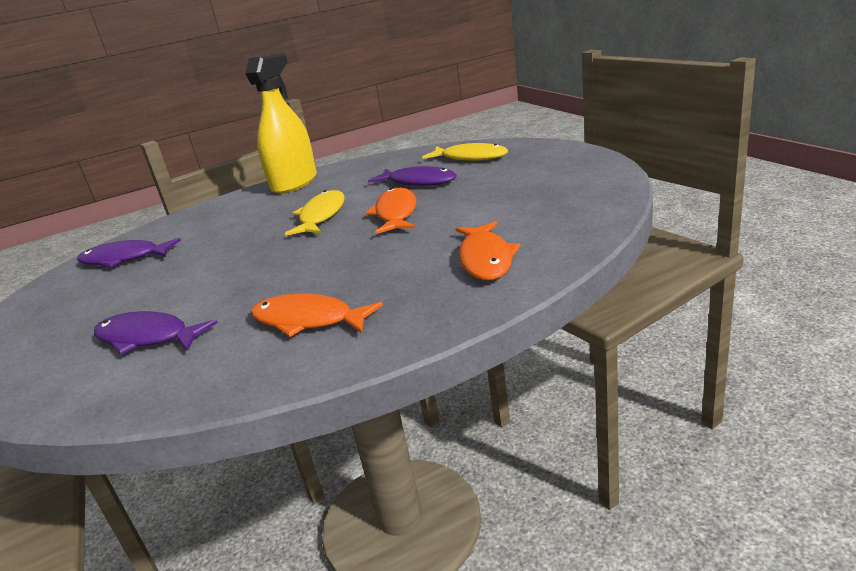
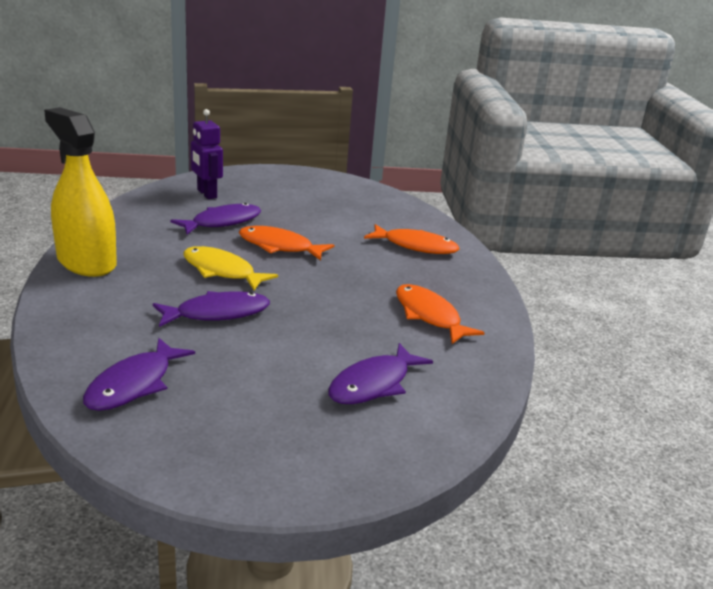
camera: 75 degrees left, 0 degrees up
orange fish [251,294,383,337] -> orange fish turned 105 degrees clockwise [396,284,485,344]
yellow fish [422,143,508,161] -> purple robot [191,109,223,199]
none -> purple fish [153,291,270,327]

